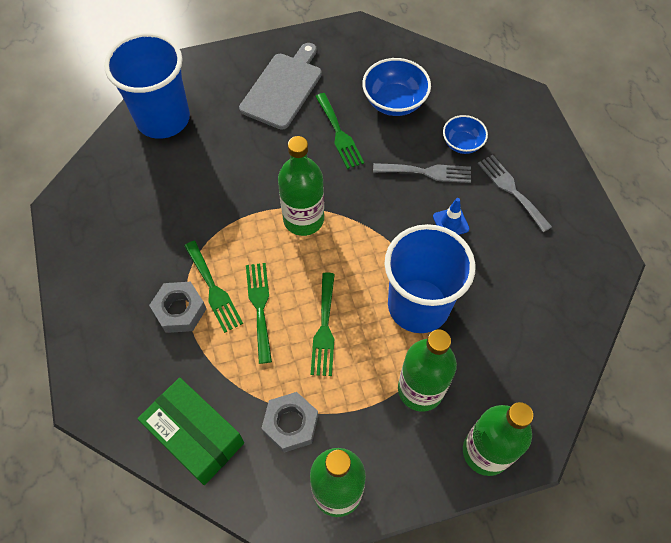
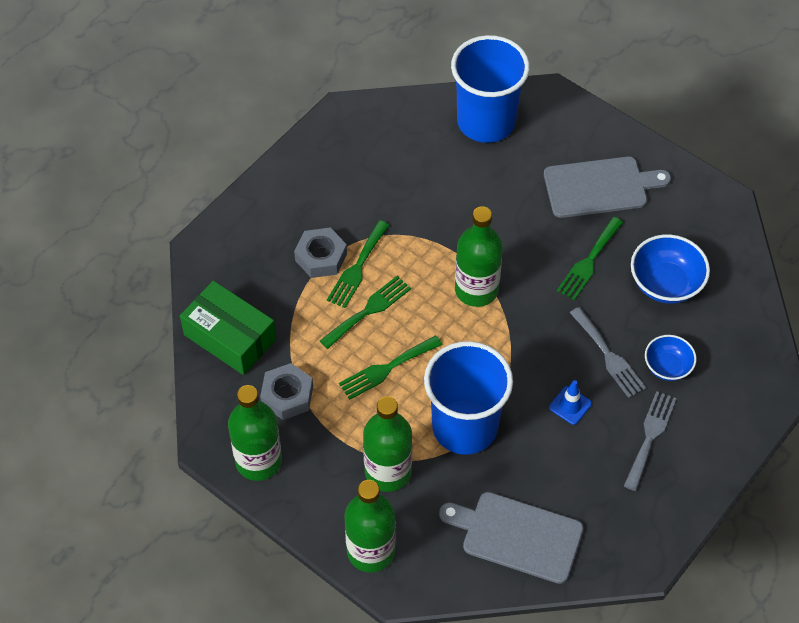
camera: 55 degrees right, 5 degrees down
green box [137,378,244,485] -> green box turned 60 degrees counterclockwise [180,281,276,375]
none -> grey cutting board [439,492,584,584]

